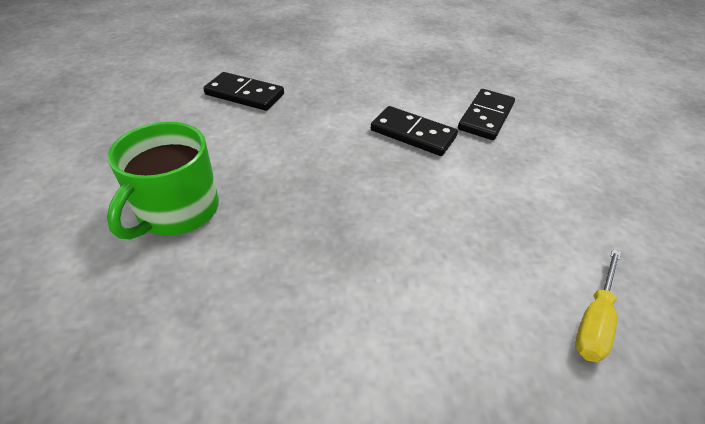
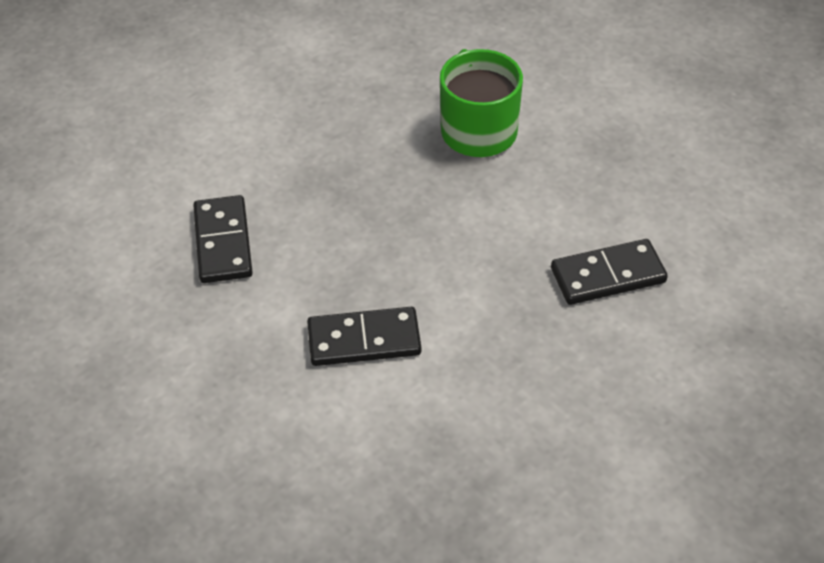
camera: 145 degrees right, 5 degrees up
black domino [458,89,515,140] -> black domino moved to [193,195,253,283]
yellow screwdriver [575,249,621,362] -> none

